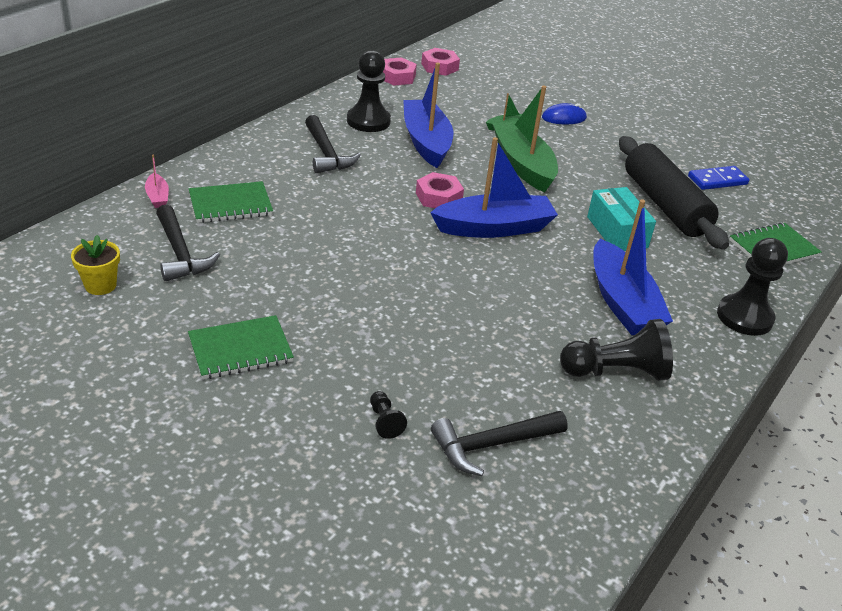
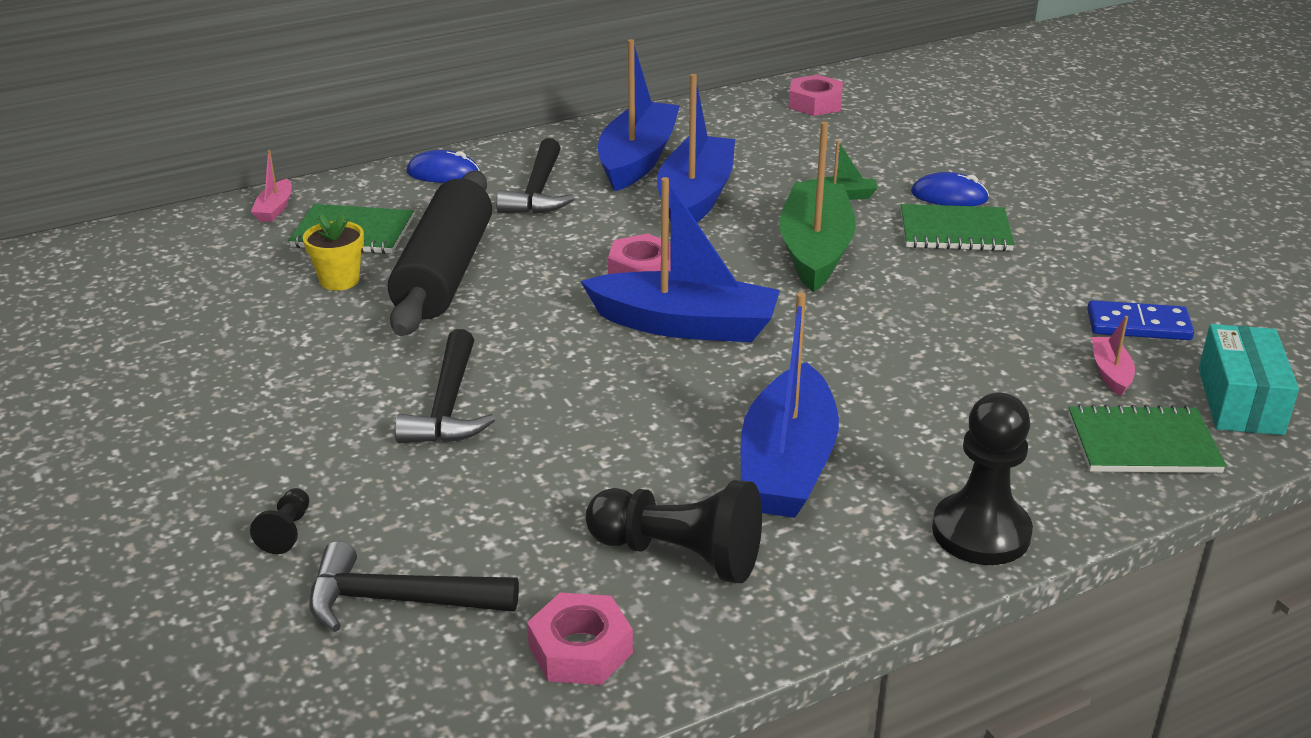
camera: 30 degrees right, 5 degrees down
yellow flower pot [71,235,120,295] -> yellow flower pot moved to [303,213,364,291]
black hammer [156,204,220,281] -> black hammer moved to [395,329,495,443]
green notebook [188,315,294,379] -> green notebook moved to [901,204,1015,251]
black pawn [347,50,391,132] -> blue boat [598,39,680,191]
pink nut [383,57,417,86] -> pink nut moved to [527,593,633,685]
turquoise box [587,187,656,251] -> turquoise box moved to [1199,324,1299,435]
black rolling pin [619,136,729,250] -> black rolling pin moved to [388,171,492,336]
none -> blue mouse [407,150,480,183]
none -> pink boat [1092,316,1135,396]

